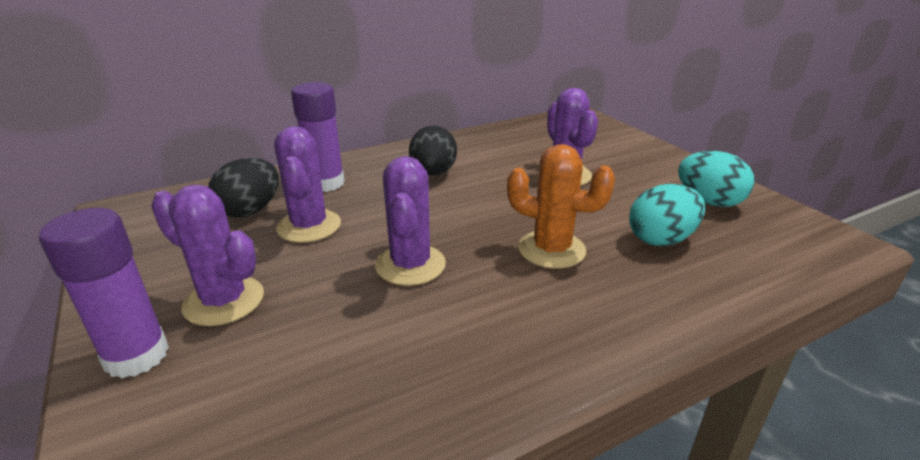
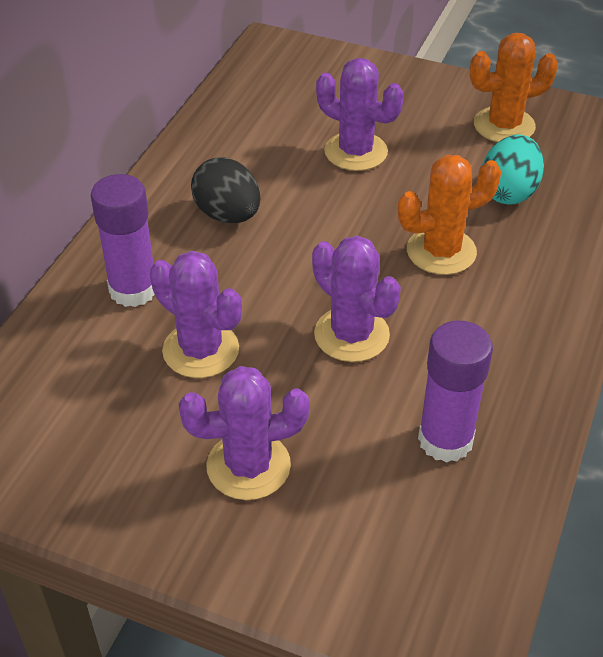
camera: 40 degrees left, 15 degrees up
purple glue stick [39,208,169,378] -> purple glue stick moved to [418,321,493,463]
black egg [209,158,279,218] -> none
turquoise egg [678,151,754,207] -> orange cactus [470,33,558,142]

